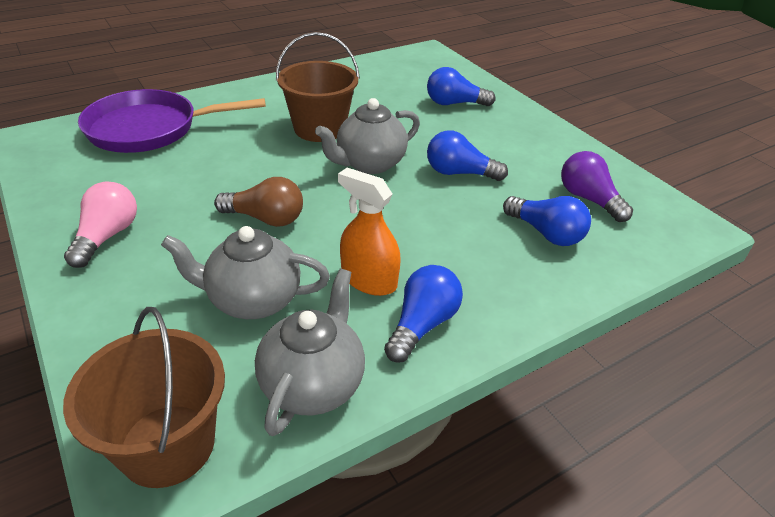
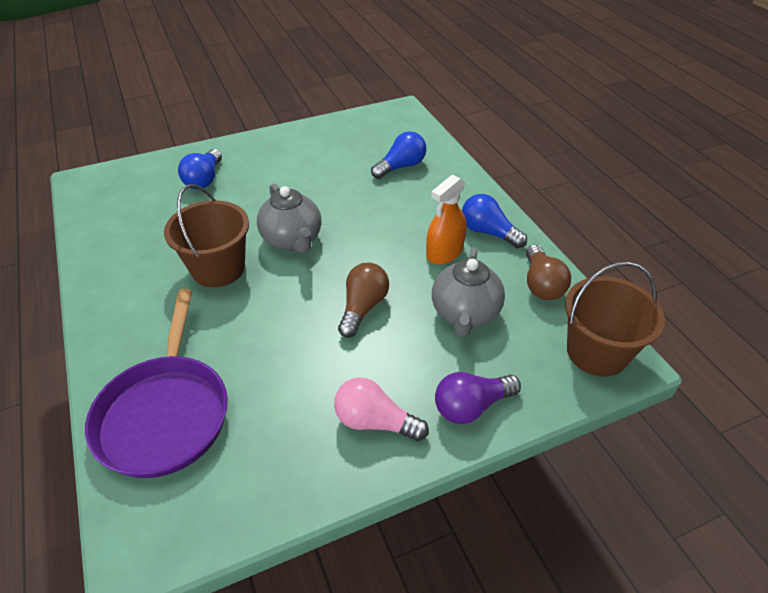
camera: 80 degrees left, 5 degrees up
grey teapot [255,269,365,436] -> brown light bulb [526,244,571,300]
blue light bulb [427,130,508,181] -> none
purple light bulb [561,151,633,222] -> purple light bulb moved to [435,372,521,424]

